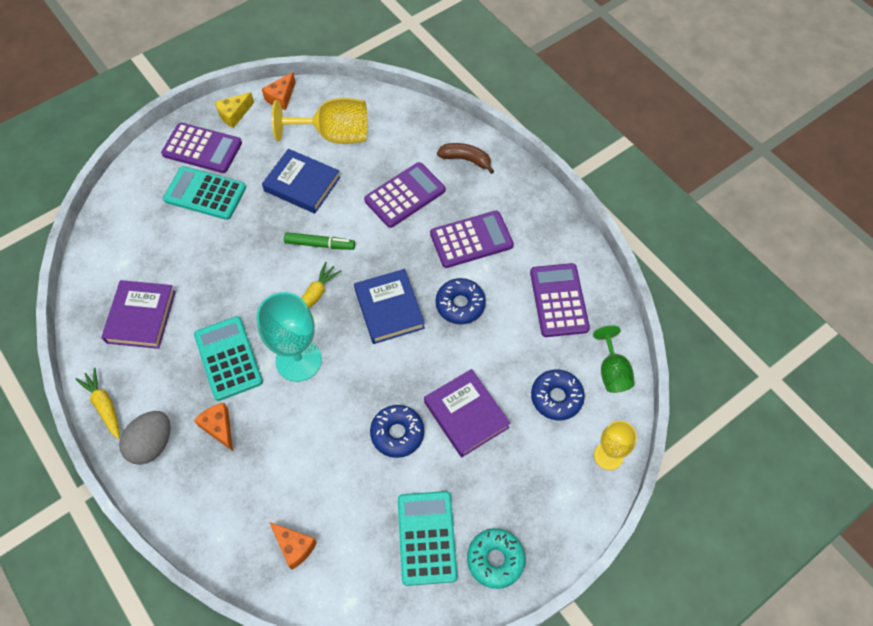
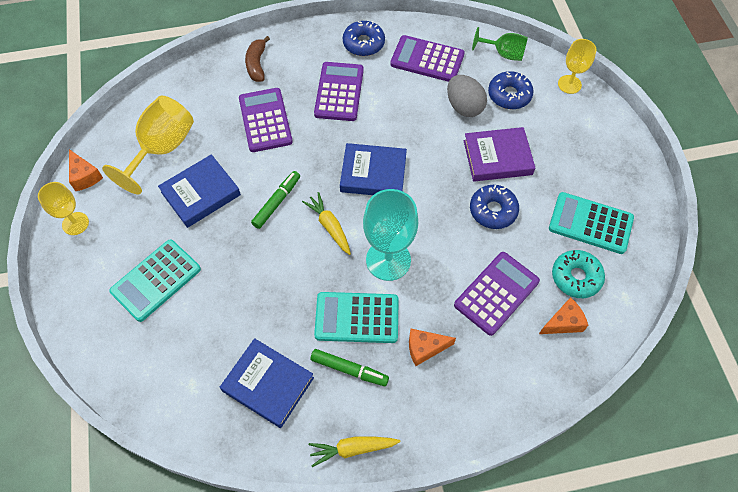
camera: 65 degrees left, 0 degrees up
purple book [101,280,176,349] -> blue book [220,338,314,428]
grey egg [119,411,171,465] -> grey egg moved to [447,75,487,117]
purple calculator [161,123,242,173] -> purple calculator moved to [454,252,540,336]
yellow cheese [215,92,254,128] -> yellow goblet [38,182,89,235]
blue donut [436,278,486,324] -> blue donut moved to [343,21,385,56]
brown banana [437,143,494,174] -> brown banana turned 45 degrees counterclockwise [245,36,270,82]
turquoise donut [467,528,525,589] -> turquoise donut moved to [552,250,605,298]
none -> green marker [311,349,389,386]

